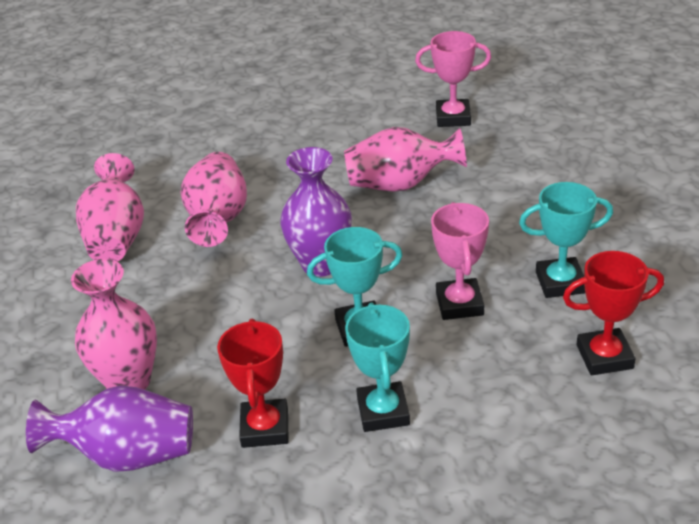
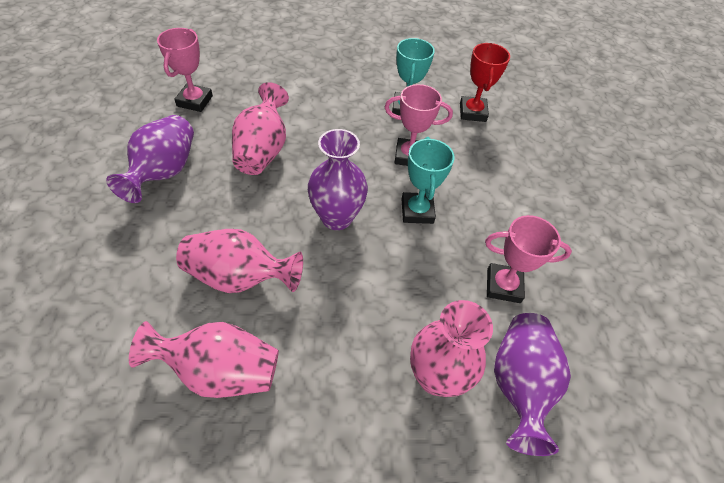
camera: 85 degrees left, 15 degrees up
red trophy [217,319,289,448] -> pink trophy [485,215,572,303]
turquoise trophy [345,303,410,432] -> none
none -> purple vase [106,115,194,203]

